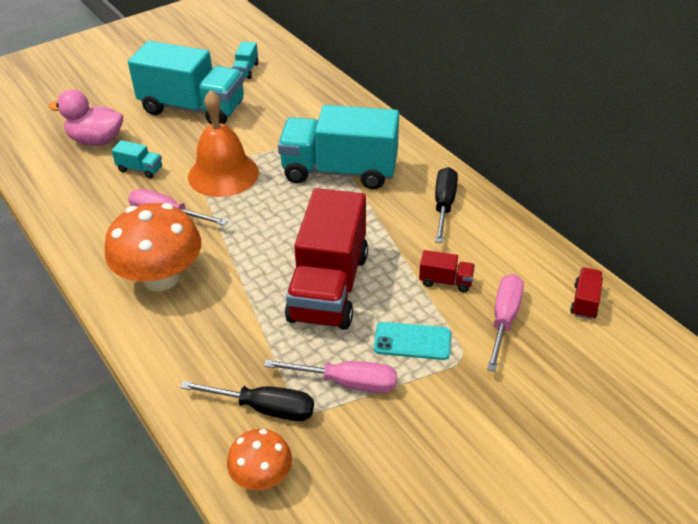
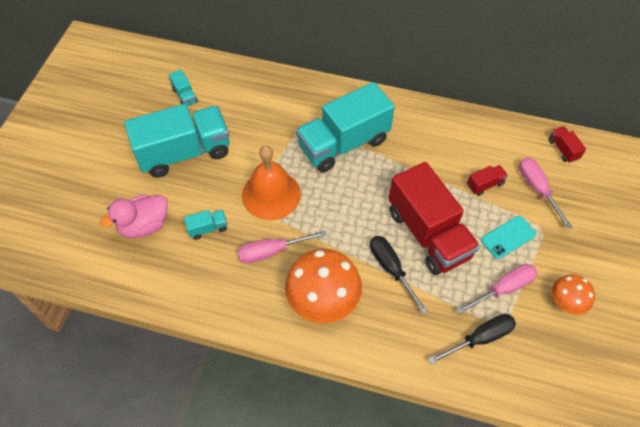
camera: 40 degrees left, 15 degrees up
orange mushroom [227,429,292,490] -> orange mushroom moved to [552,274,595,315]
black screwdriver [435,167,458,243] -> black screwdriver moved to [370,236,428,314]

